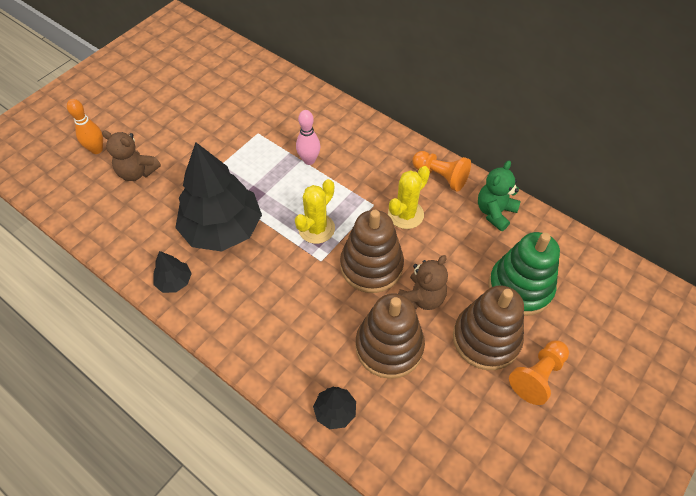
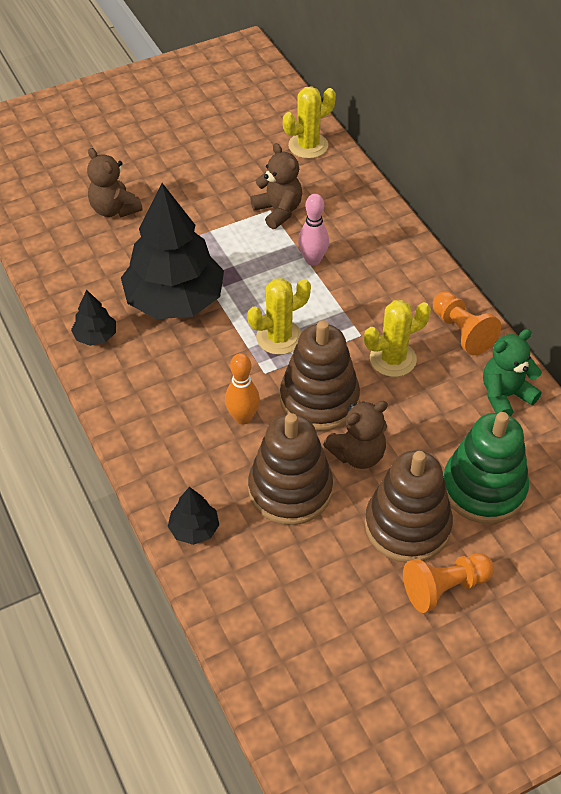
camera: 25 degrees right, 5 degrees down
orange bowling pin [67,99,103,154] -> orange bowling pin moved to [225,353,260,425]
none -> brown teddy bear [250,143,302,229]
none -> yellow cactus [283,86,336,159]

